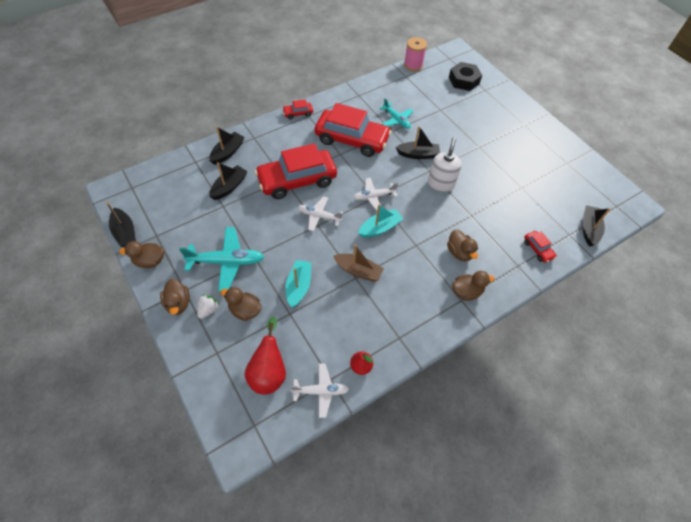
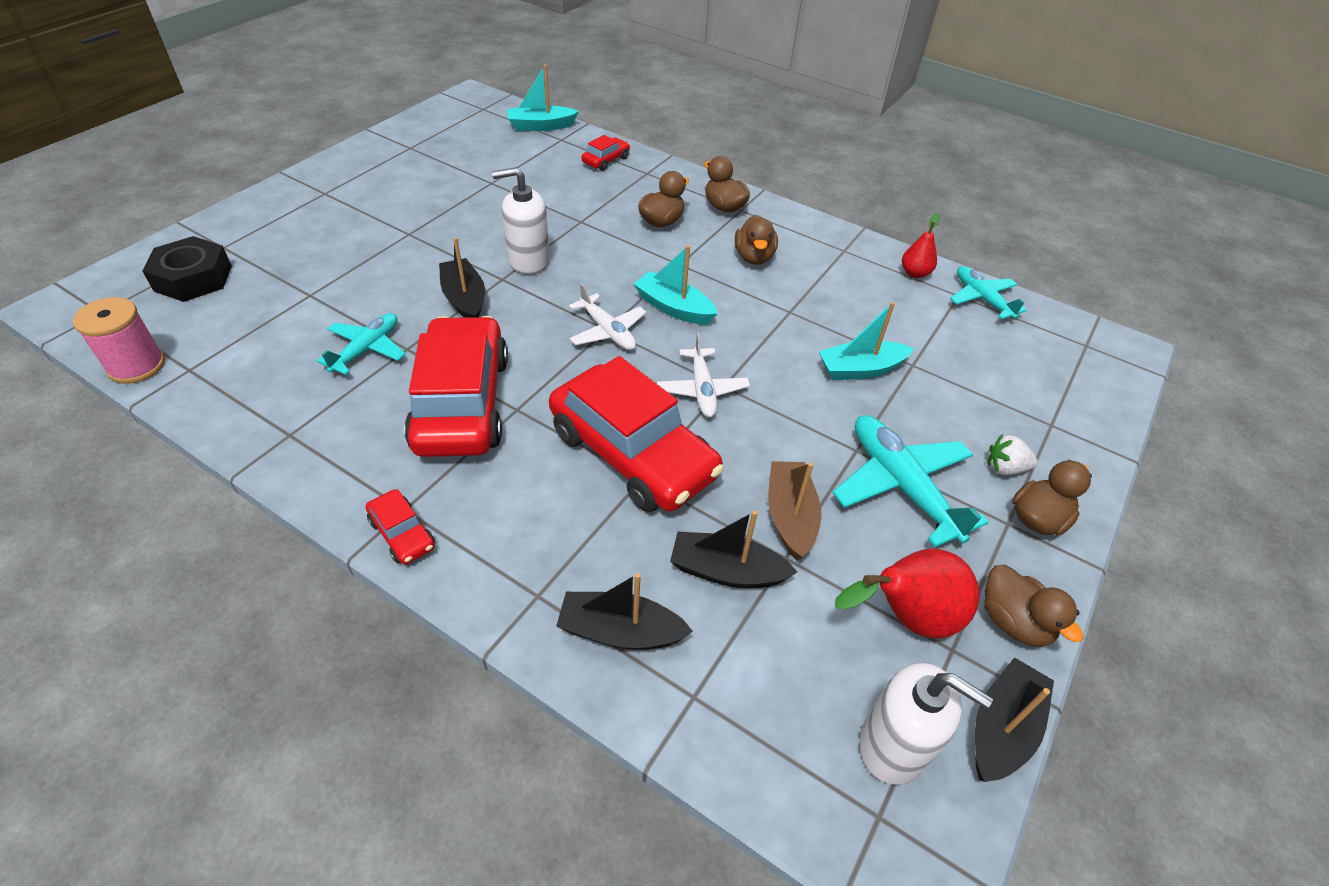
camera: 115 degrees left, 10 degrees down
brown duck [221,287,261,321] -> brown duck moved to [735,215,778,265]
red pear [245,317,286,395] -> red pear moved to [835,549,980,638]
white plane [290,363,349,418] -> turquoise plane [950,266,1027,319]
brown boat [334,244,384,281] -> brown boat moved to [768,461,821,560]
black boat [583,205,611,247] -> turquoise boat [507,65,579,131]
none -> white soap dispenser [859,663,993,785]

